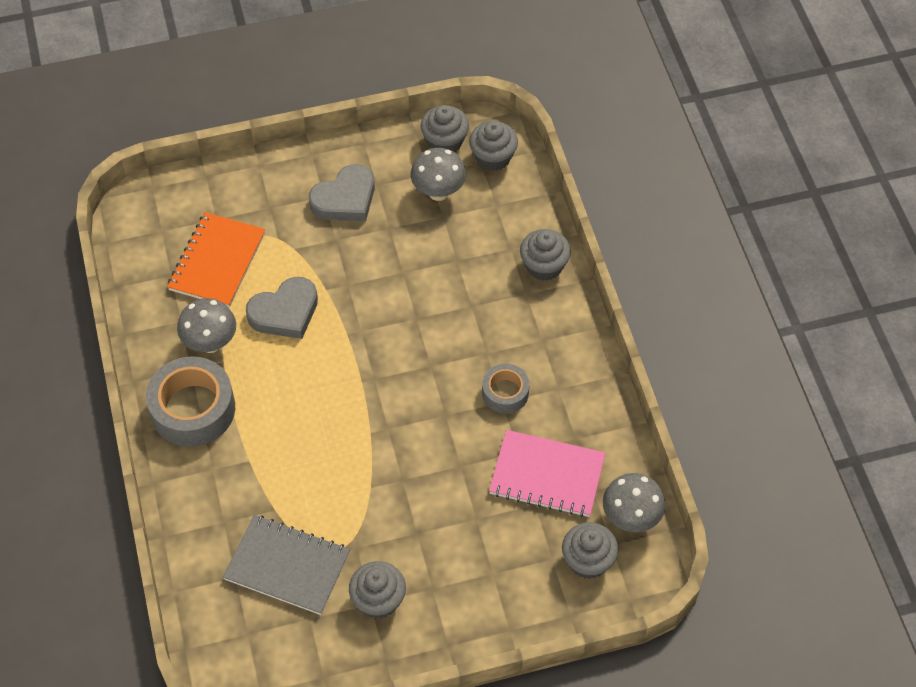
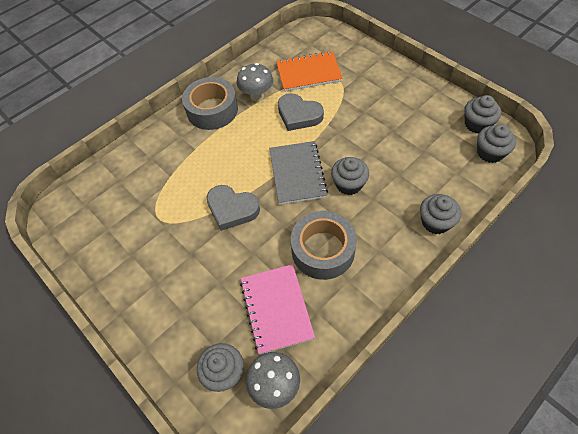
camera: 65 degrees right, 0 degrees up
grey notebook [223,515,350,615] -> grey notebook moved to [269,141,328,205]
grey heart [309,164,375,221] -> grey heart moved to [206,185,260,231]
grey cupcake [349,561,406,618] -> grey cupcake moved to [331,157,369,195]
grey mushroom [411,148,466,201] -> none
grey tape [482,364,529,414] -> grey tape [291,211,357,280], size x1.78

